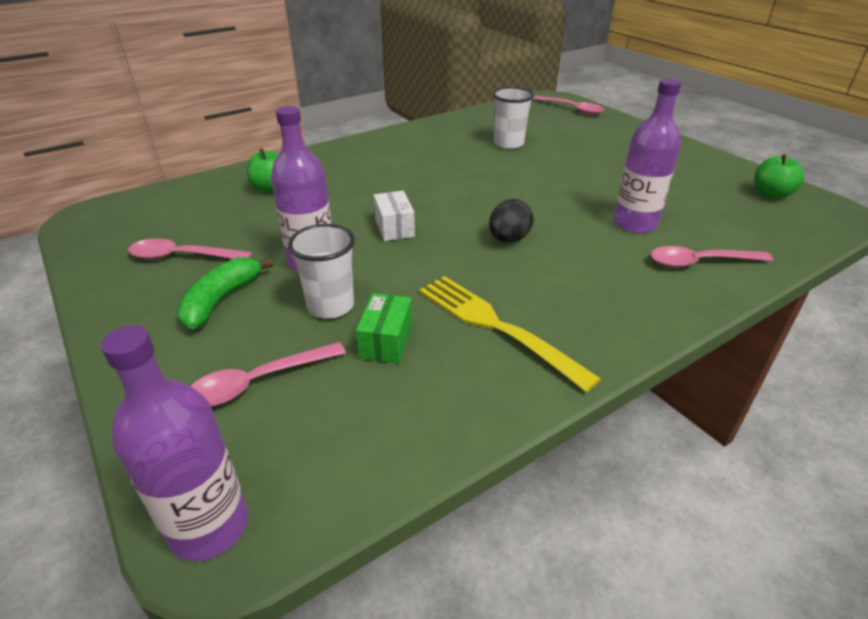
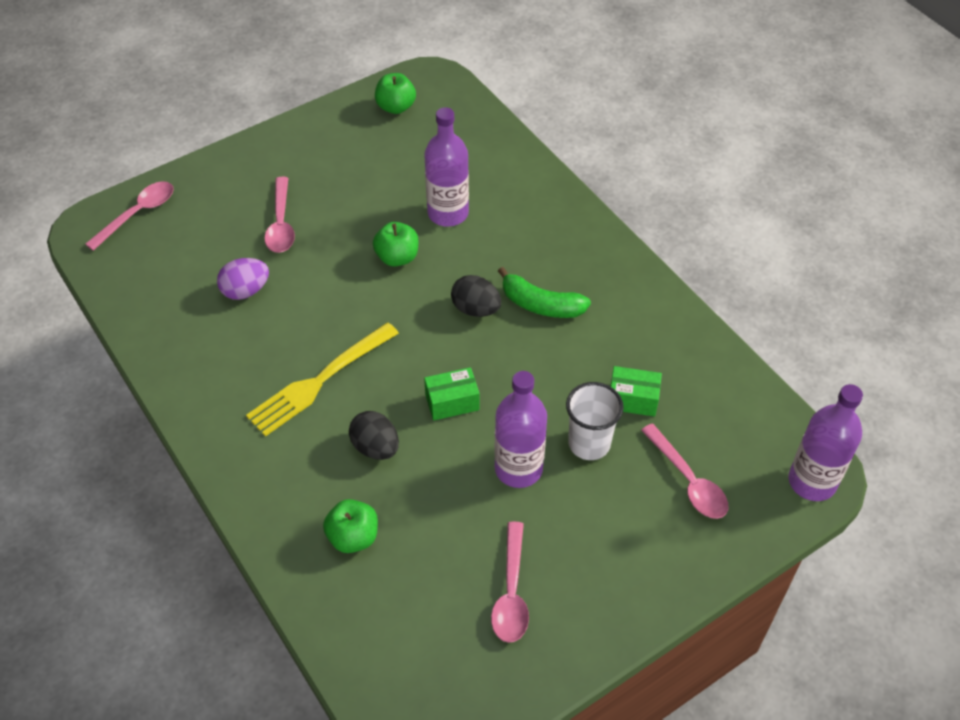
camera: 90 degrees left, 15 degrees up
green banana [176,257,273,330] -> green banana moved to [498,267,591,318]
white box [374,191,415,241] -> green box [424,367,480,421]
yellow fork [419,276,601,392] -> yellow fork moved to [246,322,399,437]
white cup [493,87,534,149] -> purple egg [217,258,269,300]
pink spoon [651,246,773,268] -> pink spoon moved to [265,177,295,253]
none -> black egg [349,411,399,460]
none -> green apple [373,222,419,267]

